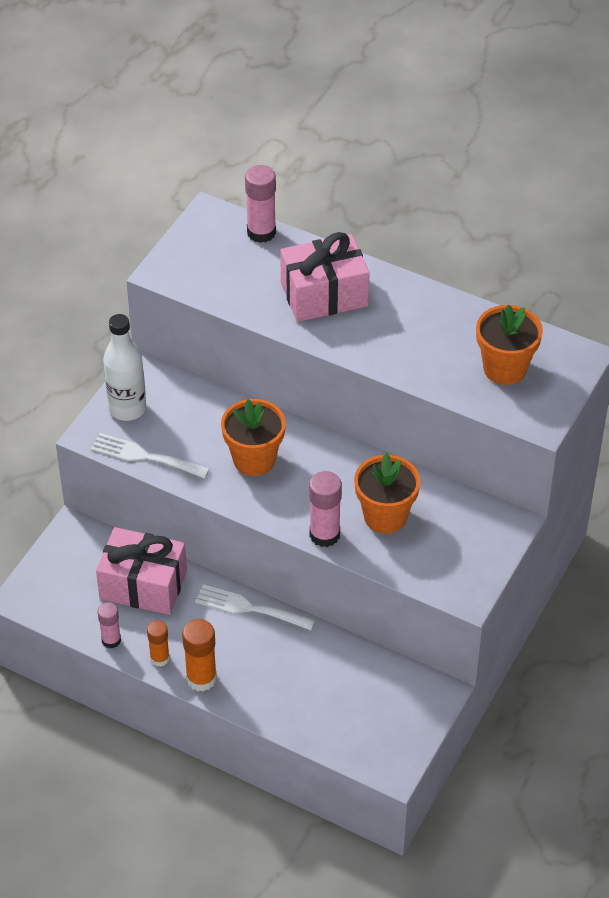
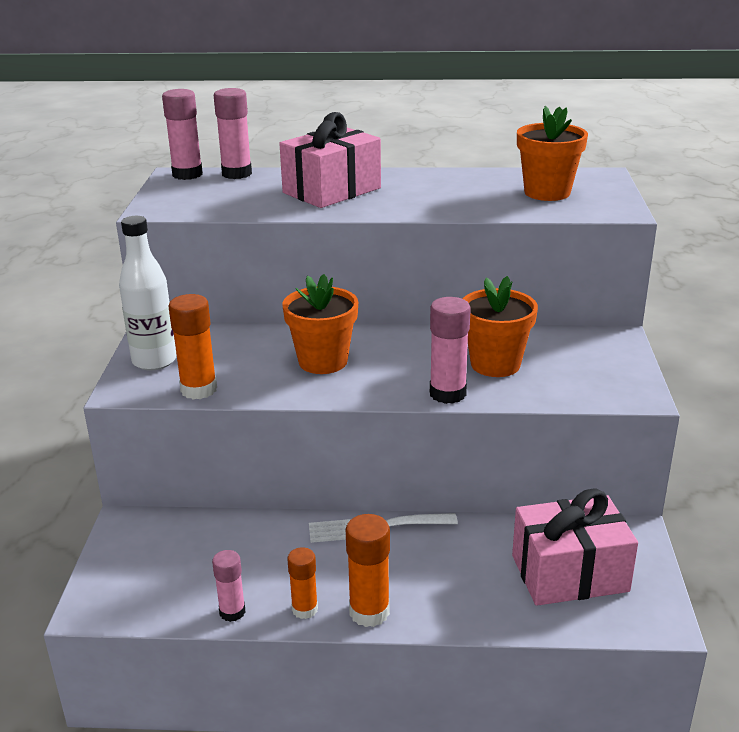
camera: 25 degrees left, 20 degrees down
white fork [91,433,210,479] -> orange glue stick [169,294,217,399]
pink gift [96,527,187,615] -> pink gift moved to [512,489,638,606]
none -> pink glue stick [162,89,203,180]

